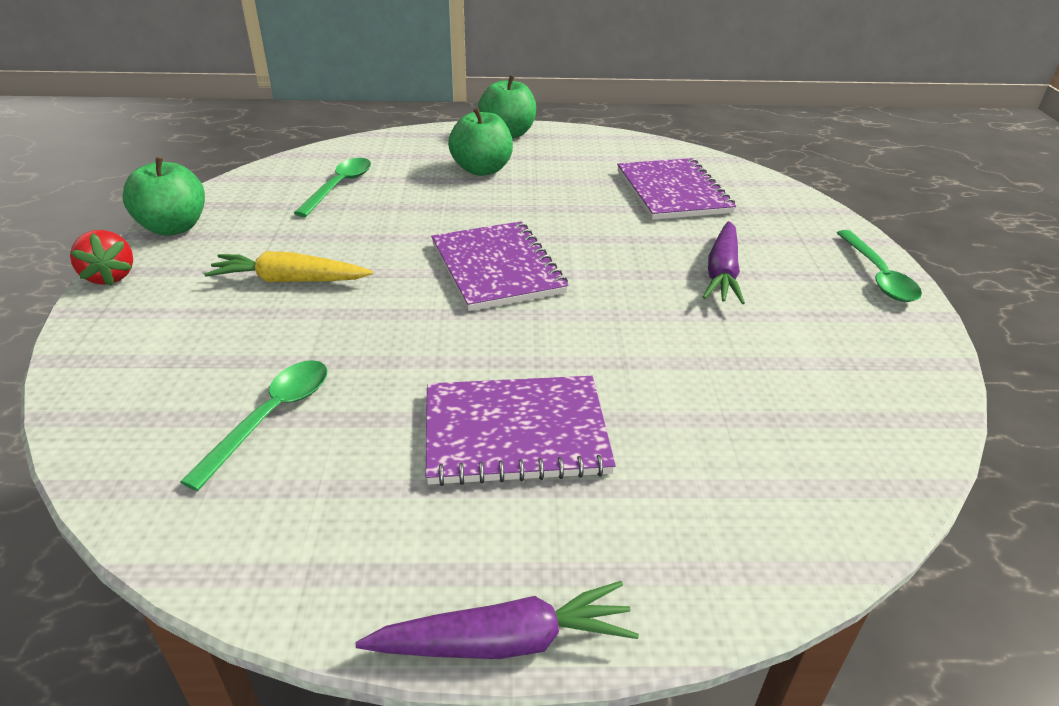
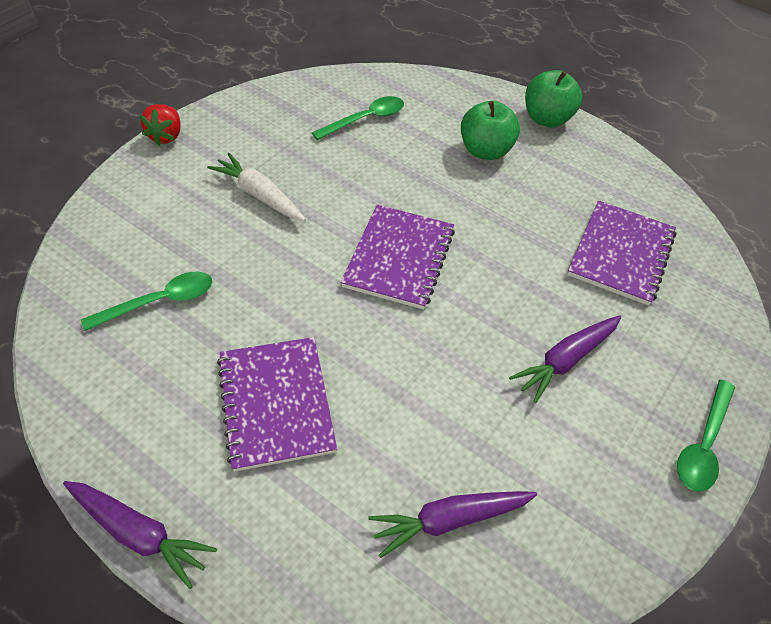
camera: 35 degrees right, 15 degrees up
green apple [122,157,205,236] -> none
yellow carrot [204,251,373,282] -> white carrot [207,153,306,221]
purple notebook [426,376,616,486] -> purple notebook turned 45 degrees clockwise [217,337,337,472]
none -> purple carrot [368,491,537,558]

